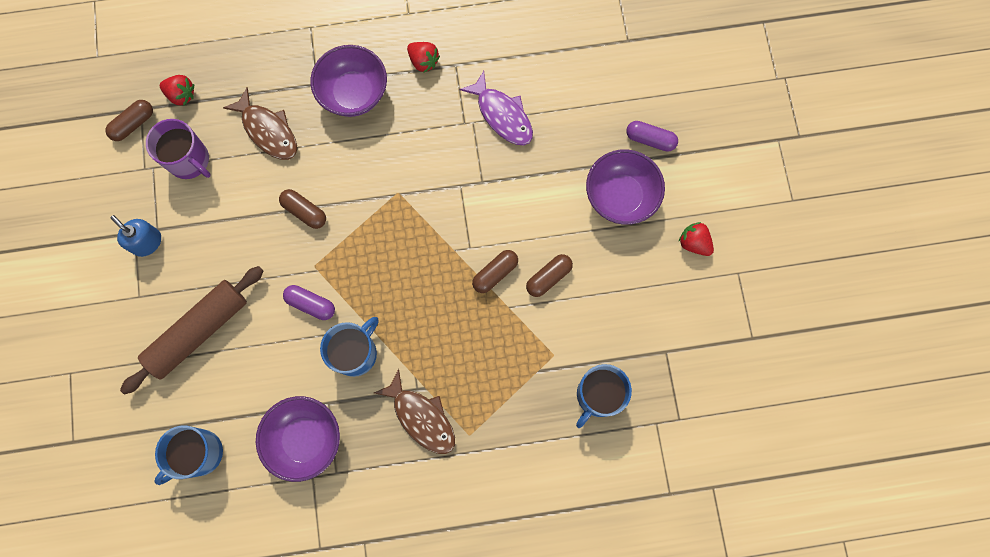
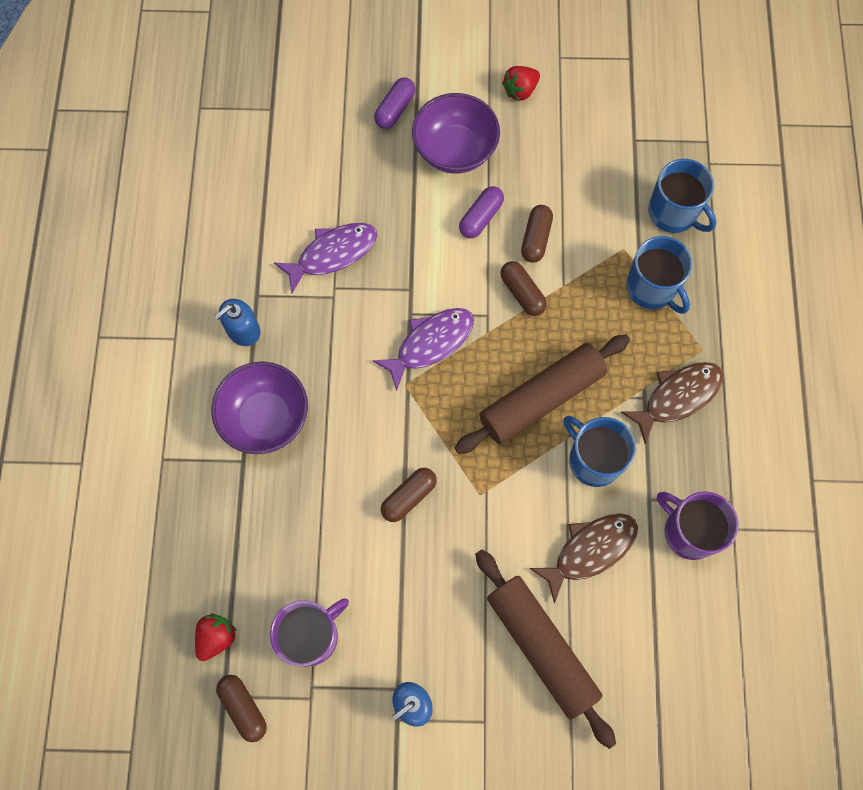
camera: 80 degrees left, 5 degrees down
blue mug [155,425,223,485] -> blue mug moved to [626,236,693,314]
brown fish [223,87,297,160] -> brown fish moved to [529,513,638,604]
purple bowl [256,396,340,482] -> purple mug [657,491,739,560]
purple capsule [283,285,335,320] -> purple capsule moved to [459,186,504,238]
red strawberry [407,42,440,73] -> blue soap dispenser [214,299,260,346]
brown capsule [526,254,573,297] -> brown capsule turned 45 degrees clockwise [521,205,553,263]
none -> purple fish [373,308,474,391]
none -> brown rolling pin [455,334,630,454]

